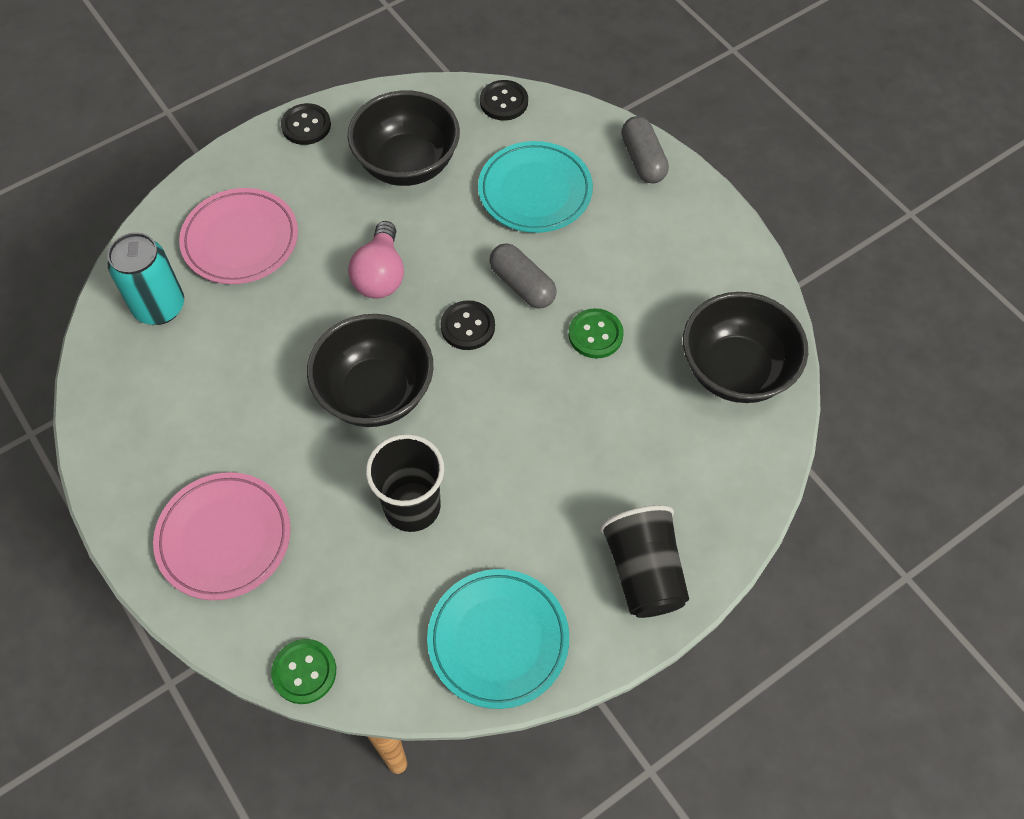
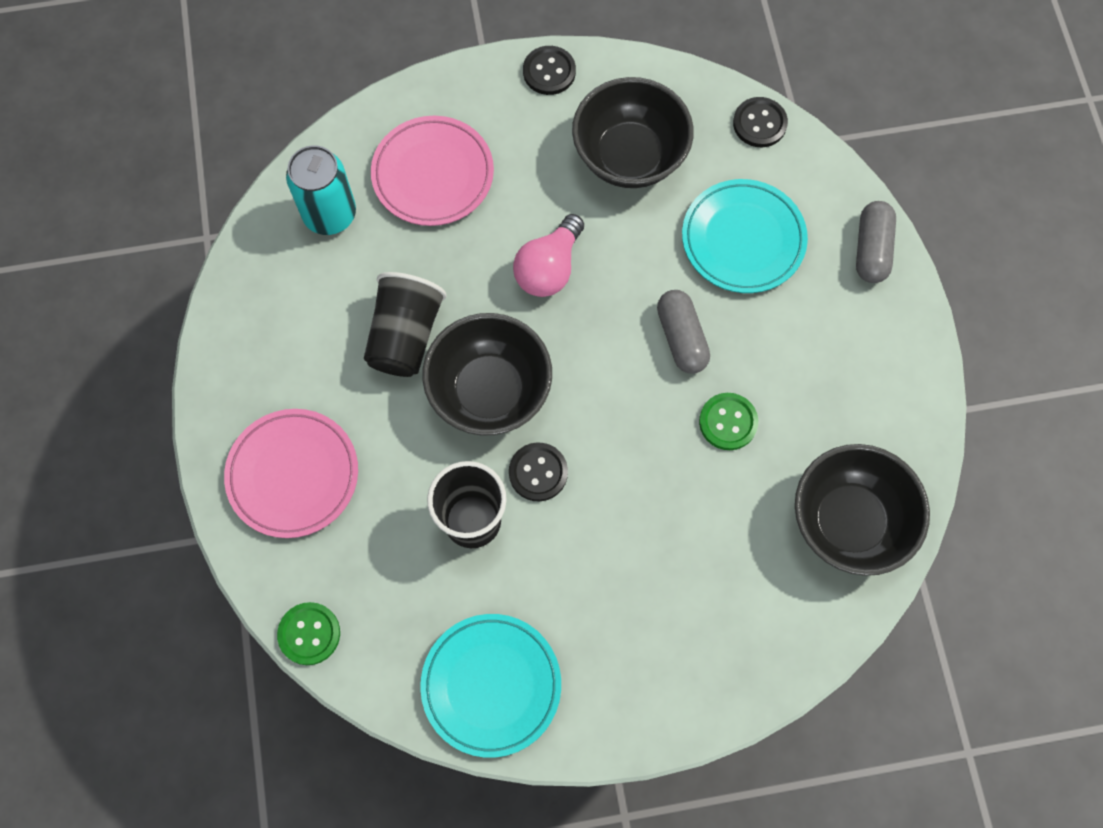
camera: 25 degrees right, 10 degrees up
black button [440,300,495,350] -> black button moved to [509,443,568,501]
black cup [600,505,689,618] -> black cup moved to [364,272,447,377]

